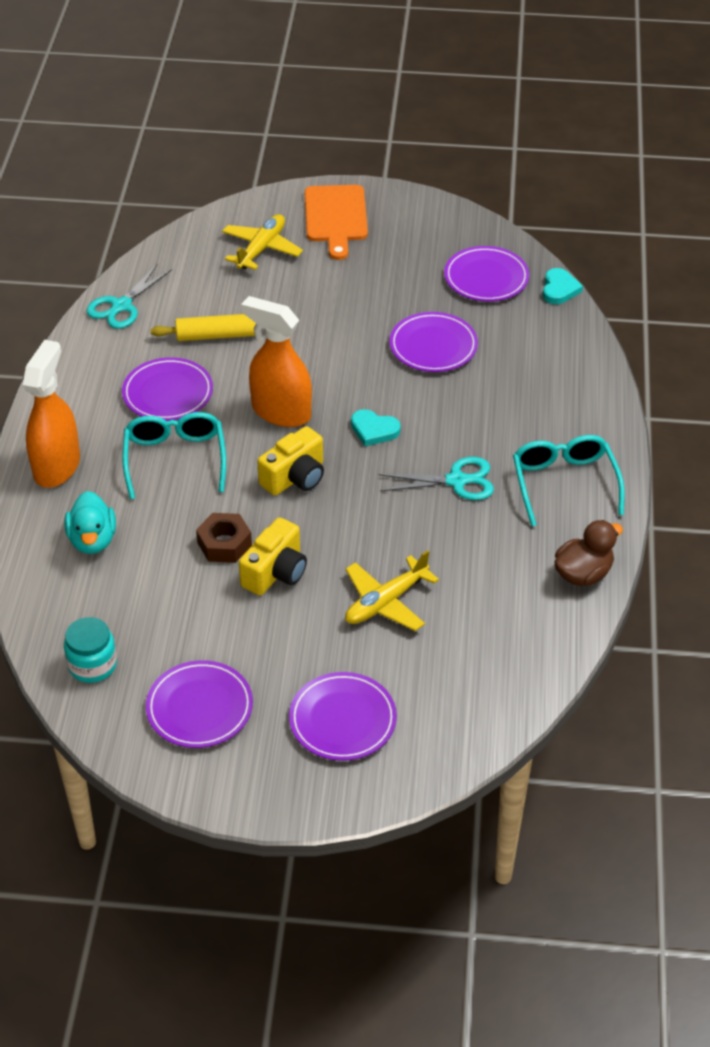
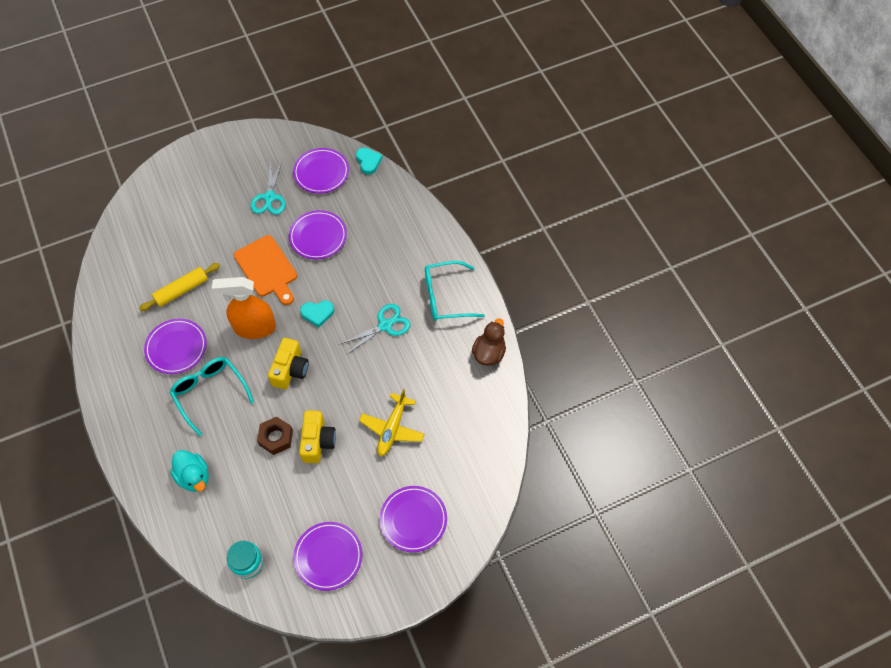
camera: 30 degrees left, 15 degrees up
orange spray bottle [23,340,80,488] -> none
turquoise scissors [86,263,172,329] -> turquoise scissors moved to [250,161,285,215]
yellow plane [222,214,303,270] -> none
orange cutting board [305,185,368,260] -> orange cutting board moved to [234,235,297,305]
turquoise glasses [513,435,625,526] -> turquoise glasses turned 60 degrees counterclockwise [425,261,485,321]

